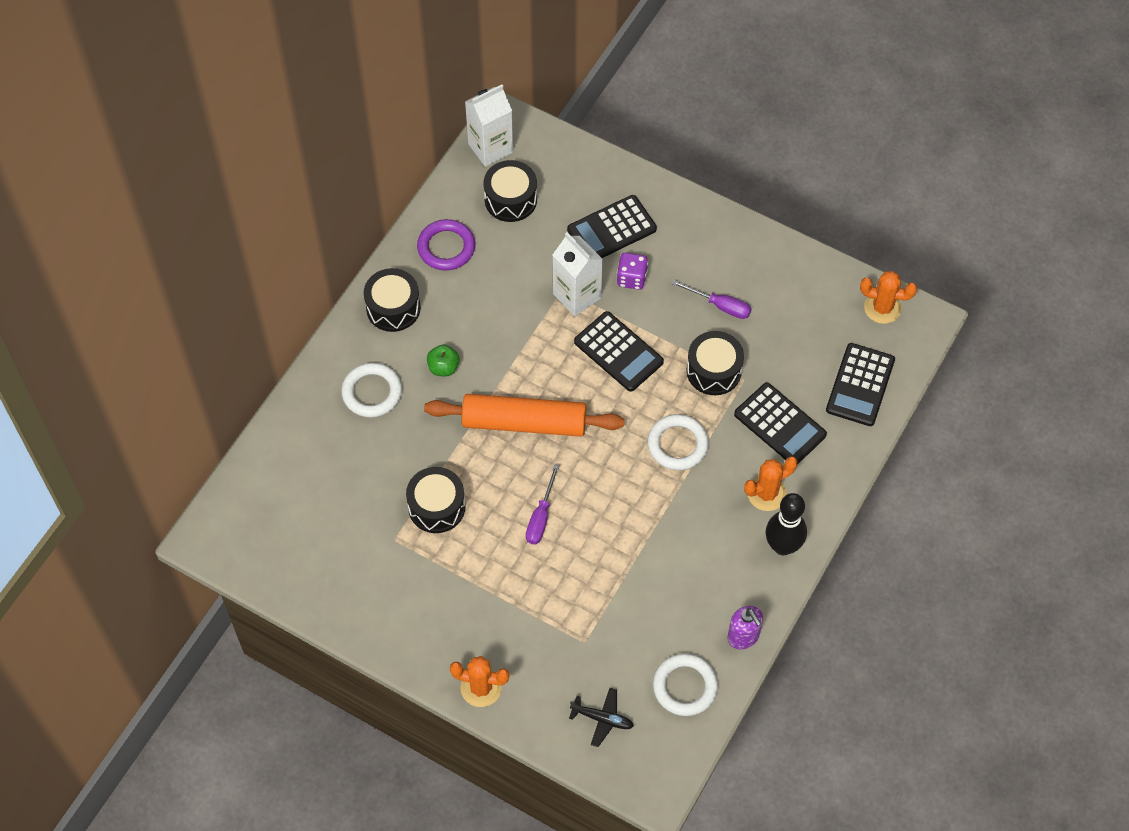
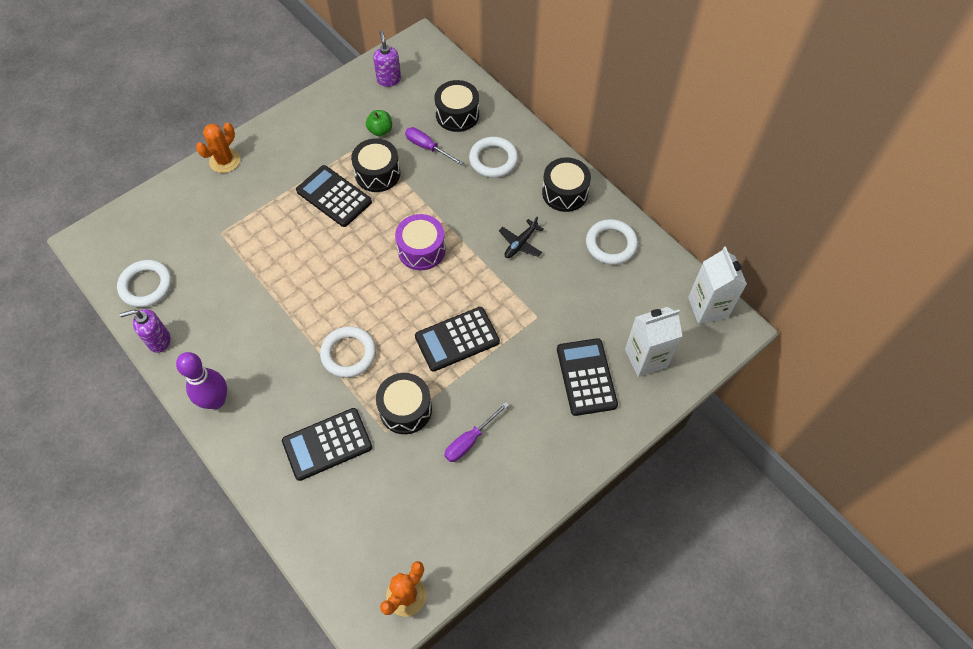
camera: 110 degrees right, 0 degrees up
purple ring [417,219,475,271] -> white ring [586,219,638,265]
orange rolling pin [424,394,624,437] -> purple drum [395,214,445,270]
green apple [427,345,460,376] -> green apple moved to [366,110,392,136]
black drum [484,160,537,222] -> black drum moved to [435,80,479,132]
purple screwdriver [526,464,560,544] -> purple screwdriver moved to [405,127,464,165]
white carton [553,232,603,317] -> white carton moved to [625,307,682,377]
black plane [569,688,634,747] -> black plane moved to [499,216,544,258]
purple dice [617,253,648,290] -> none
orange cactus [744,456,798,511] -> none
black bowling pin [766,493,807,555] -> purple bowling pin [176,352,227,409]
black calculator [826,343,895,426] -> black calculator moved to [296,165,372,227]
none -> purple soap dispenser [373,31,401,87]

